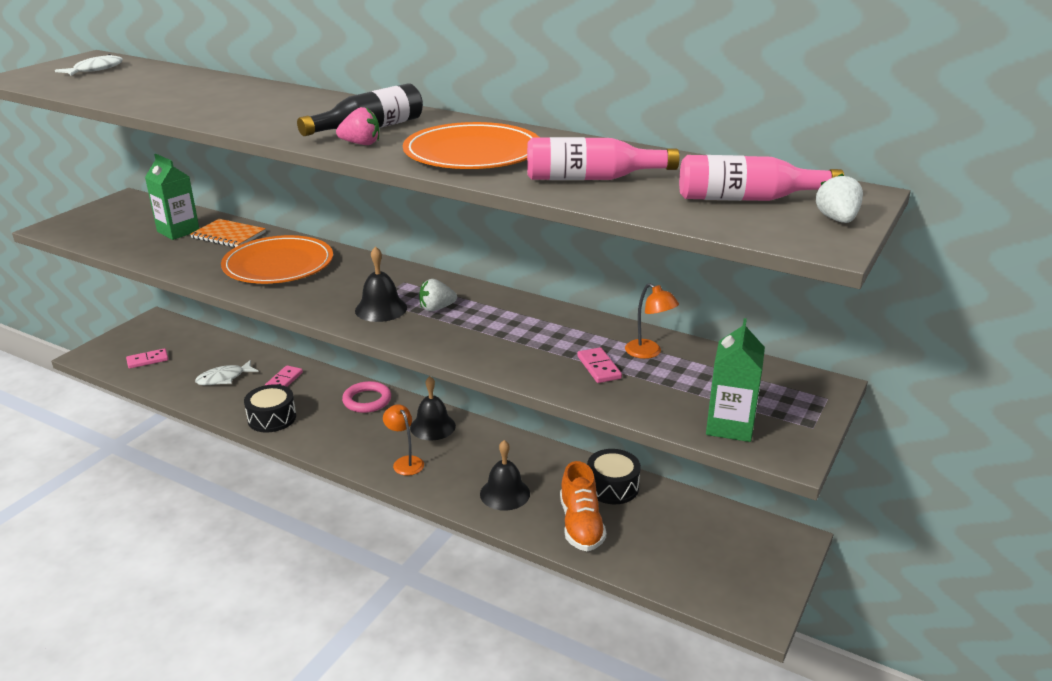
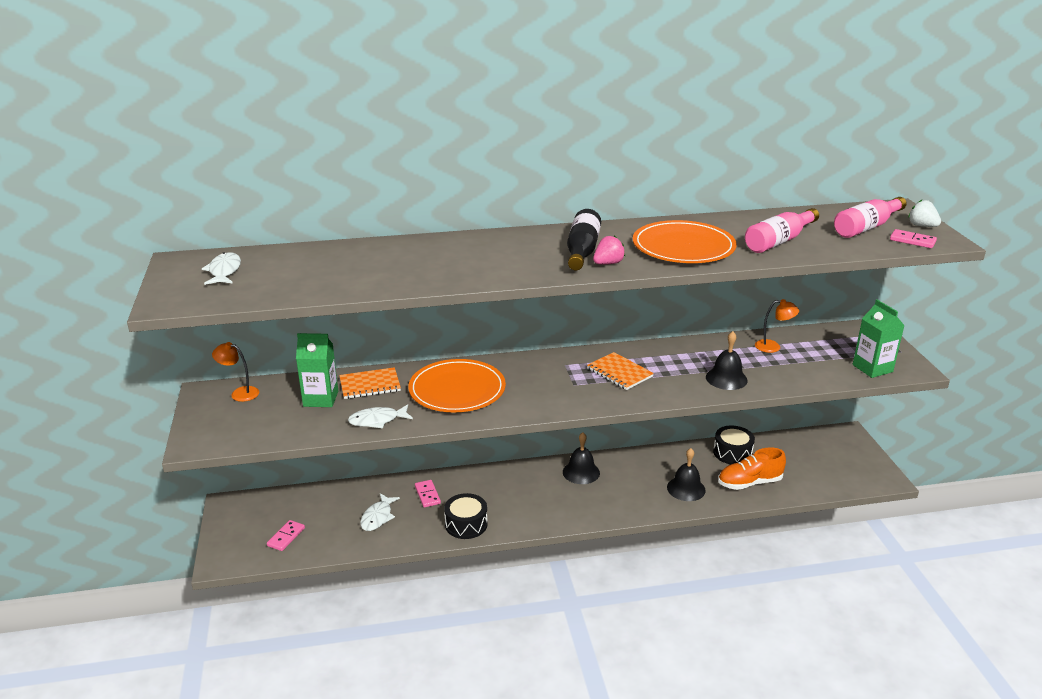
camera: 40 degrees left, 0 degrees up
pink ring [342,381,391,413] -> none
black bell [355,246,407,322] -> black bell moved to [706,331,748,390]
orange lamp [383,404,424,476] -> orange lamp moved to [212,342,259,402]
white strawberry [419,279,457,311] -> orange notebook [587,352,654,390]
orange shoe [560,461,606,551] -> orange shoe turned 120 degrees clockwise [718,447,786,490]
pink domino [577,347,622,383] -> pink domino moved to [890,229,937,248]
none -> white fish [348,404,413,429]

